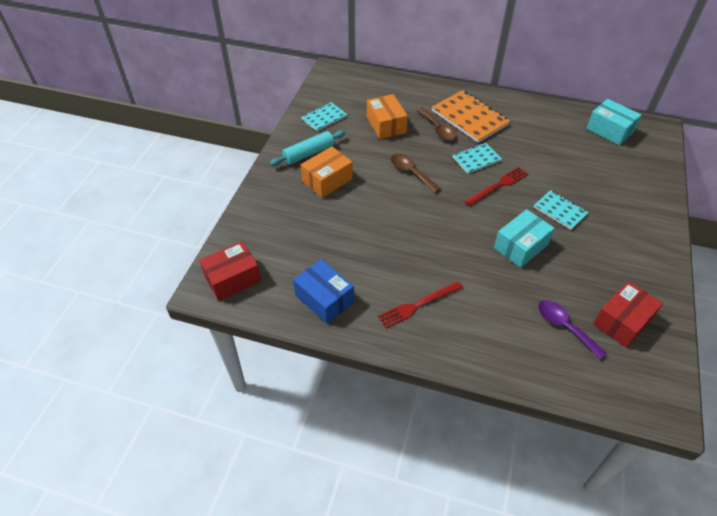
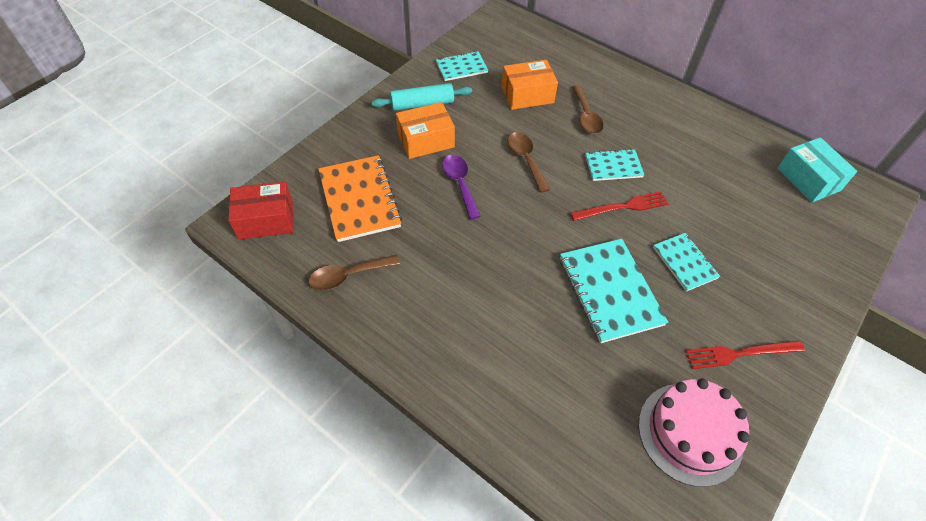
camera: 20 degrees right, 5 degrees up
blue box [293,259,354,324] -> brown spoon [309,255,400,290]
orange box [367,94,408,139] -> orange box turned 75 degrees clockwise [502,60,558,110]
red fork [378,281,463,328] -> red fork moved to [686,340,805,369]
orange notebook [432,90,510,143] -> orange notebook moved to [318,155,402,242]
turquoise box [494,209,555,268] -> turquoise notebook [560,239,668,343]
purple spoon [538,300,607,360] -> purple spoon moved to [442,155,481,219]
red box [593,281,663,348] -> pink cake [639,379,750,487]

